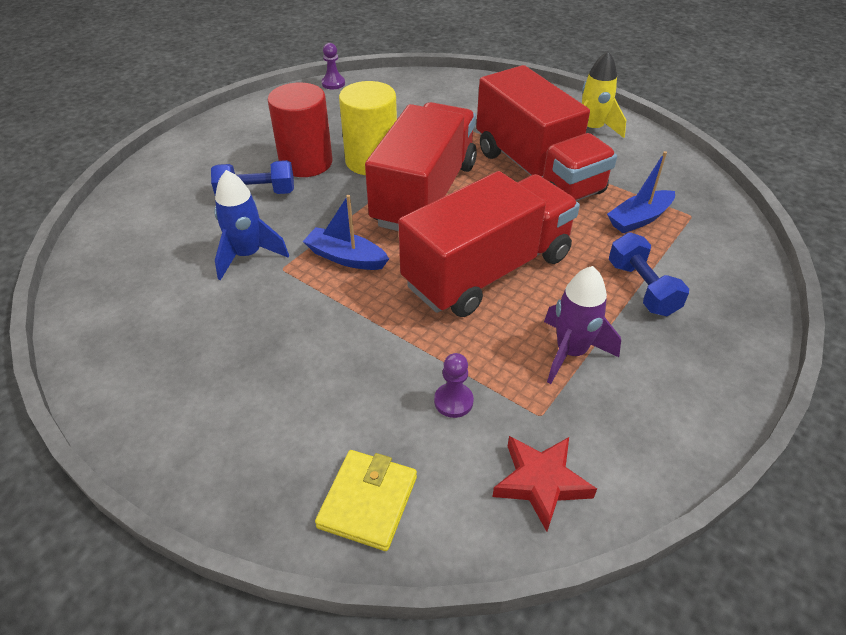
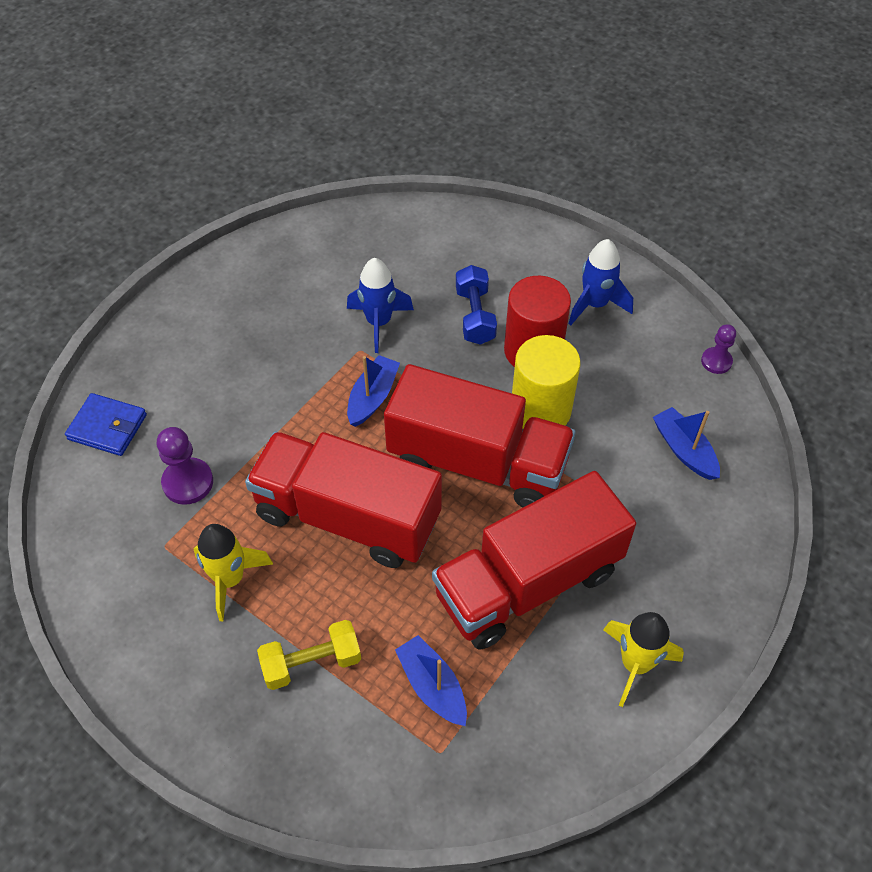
camera: 90 degrees right, 10 degrees up
yellow wallet [315,450,417,551] -> blue wallet [65,393,147,456]
red truck [398,171,580,317] -> red truck turned 150 degrees clockwise [245,432,442,568]
purple pawn [434,353,474,418] -> purple pawn [156,427,213,505], size x1.53
red star [492,436,597,532] -> none
purple rocket [544,266,621,384] -> yellow rocket [194,524,273,621]
blue dumbbell [609,232,689,316] -> yellow dumbbell [257,620,361,690]
none -> blue rocket [568,239,633,325]
none -> blue boat [653,407,720,480]

